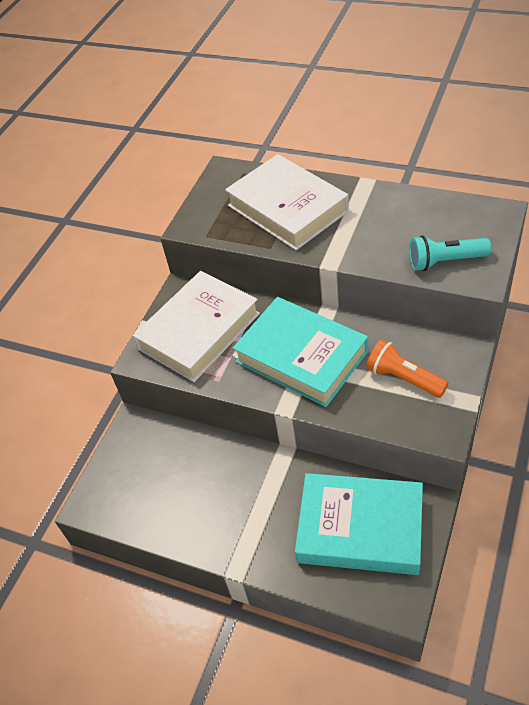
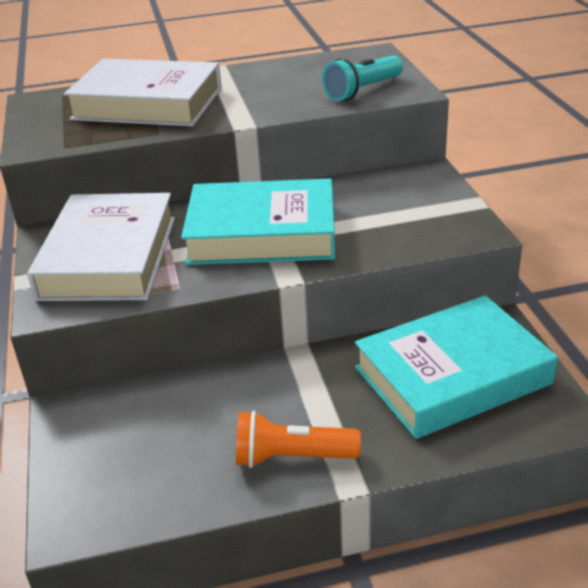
camera: 40 degrees left, 15 degrees down
orange flashlight [366,339,449,398] -> orange flashlight moved to [236,411,361,468]

